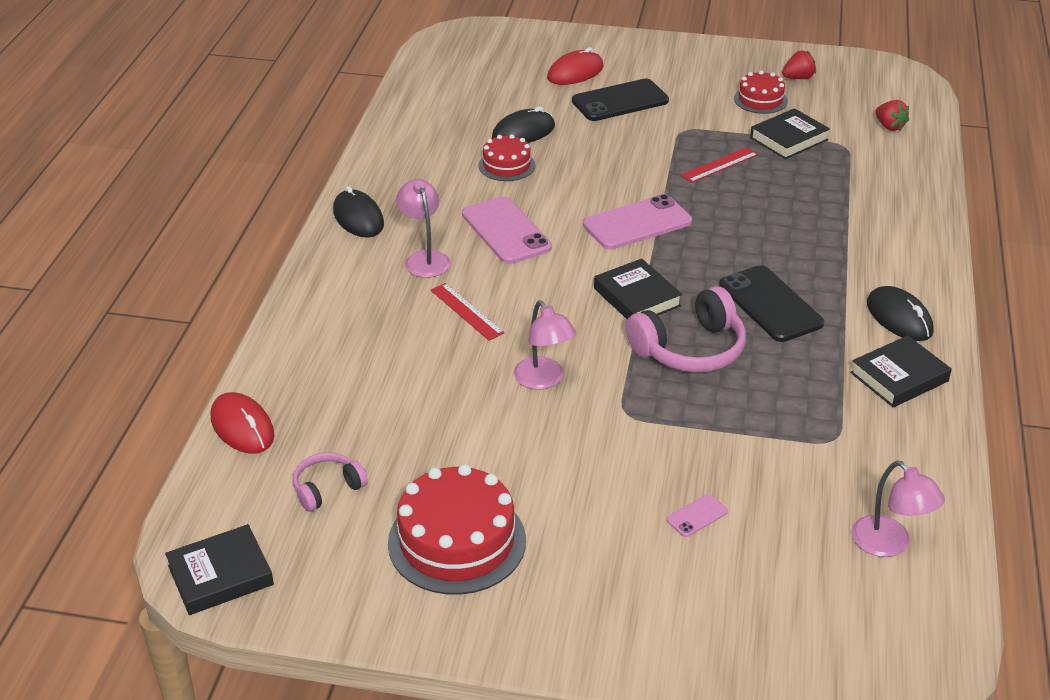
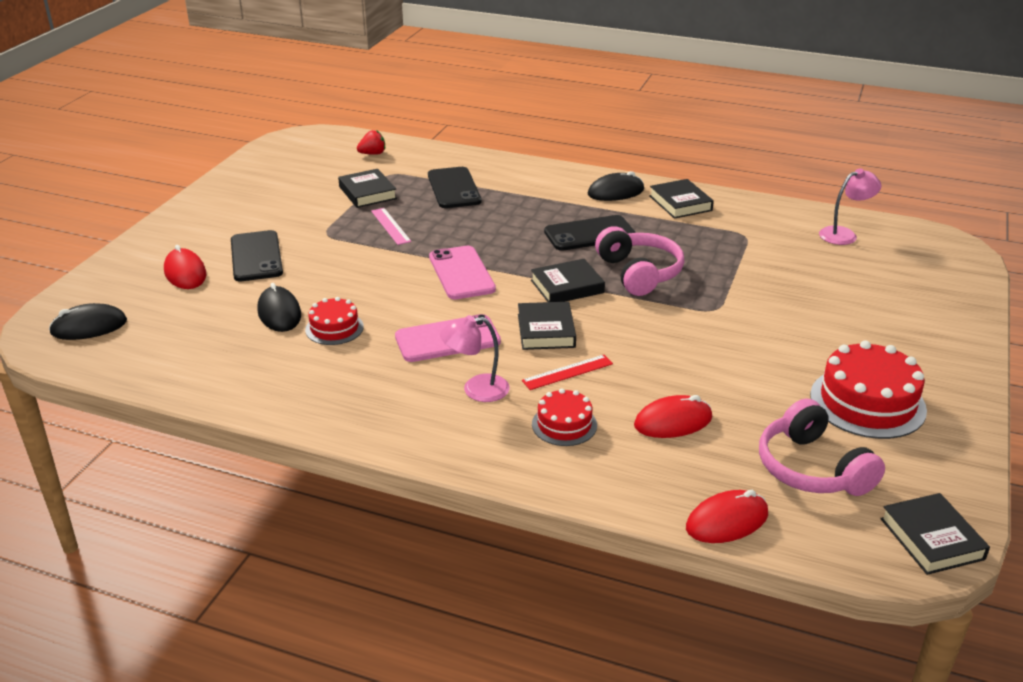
camera: 80 degrees left, 5 degrees down
pink headphones [293,452,368,512] -> pink headphones [759,399,885,496], size x1.78
black mouse [333,186,384,237] -> black mouse moved to [49,303,127,340]
pink lamp [514,300,577,390] -> none
pink phone [666,494,728,537] -> none
red ruler [681,147,758,183] -> pink ruler [371,208,411,245]
red cake [734,71,788,114] -> red cake moved to [532,388,597,446]
red strawberry [782,51,816,79] -> none
none -> black phone [428,167,482,208]
none -> black book [518,302,576,350]
none -> red mouse [634,395,712,438]

